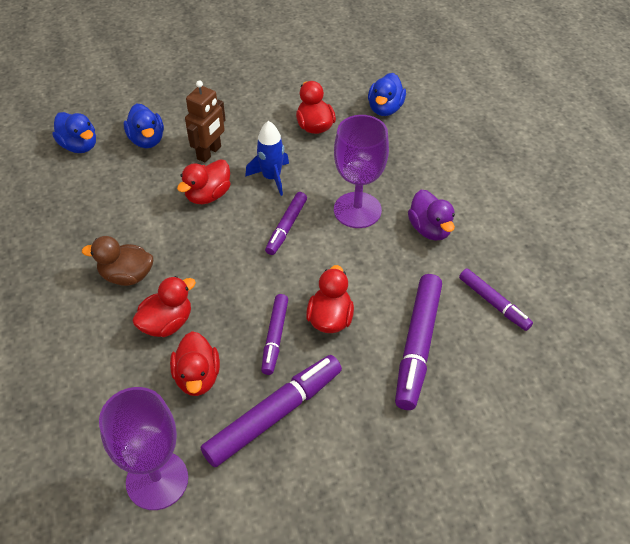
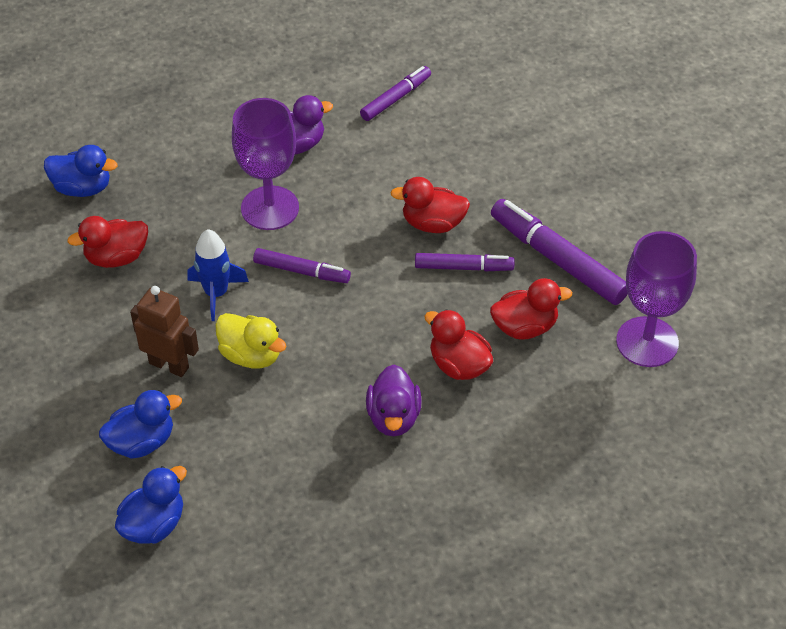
camera: 95 degrees left, 0 degrees up
brown duck [82,236,153,286] -> purple duck [366,365,422,436]
red duck [177,159,231,204] -> yellow duck [215,313,287,368]
purple marker [395,274,442,410] -> none

